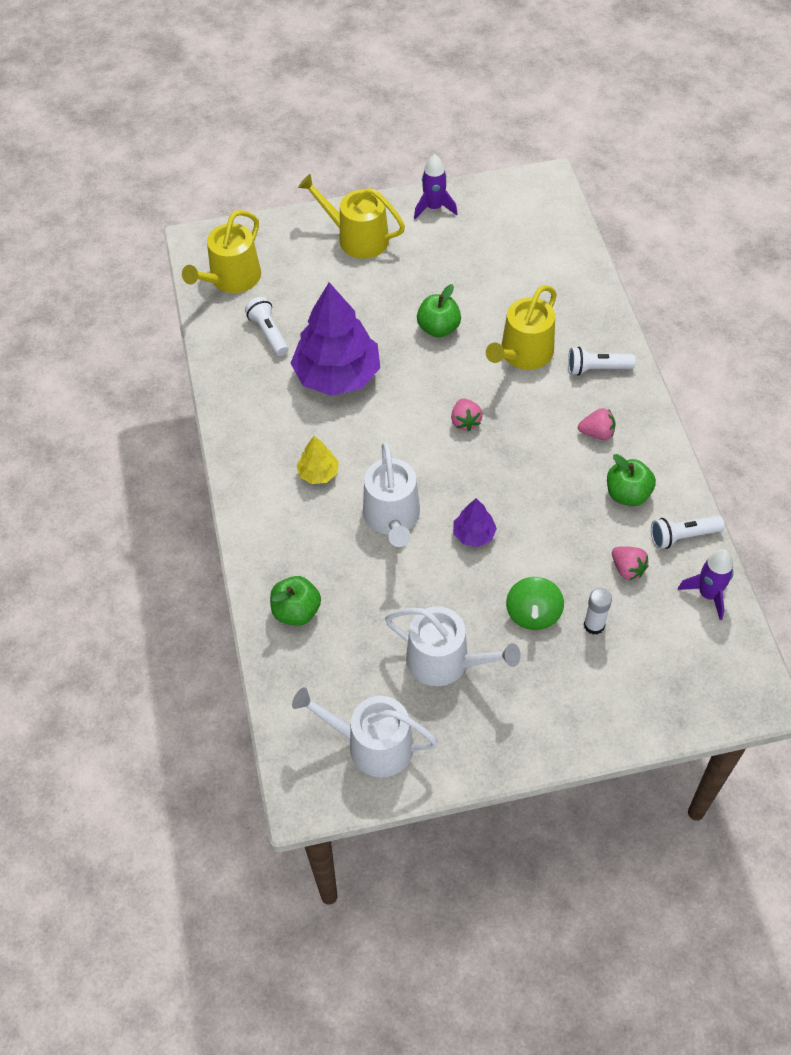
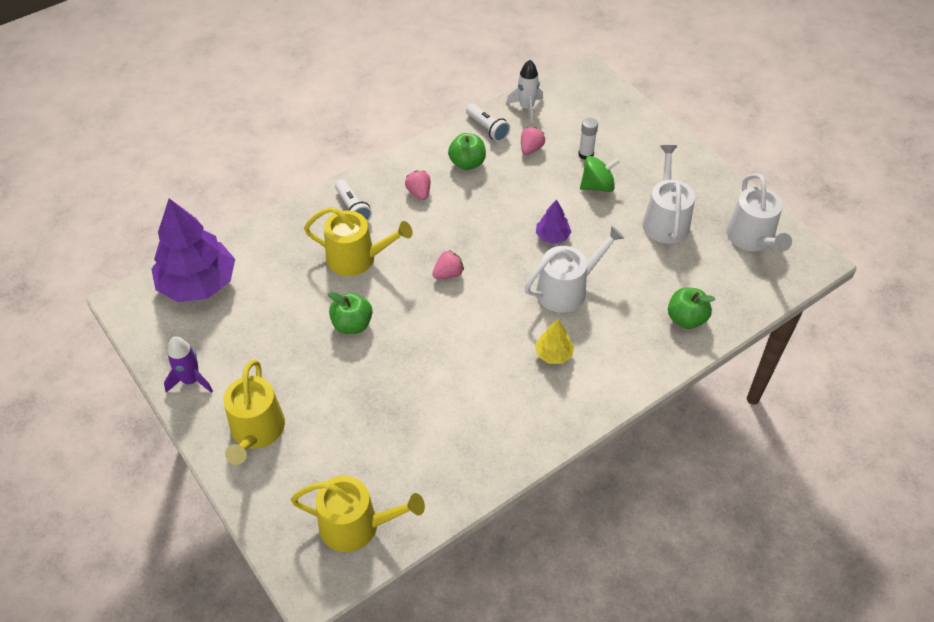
camera: 115 degrees left, 5 degrees down
white flashlight [245,297,289,356] -> none
purple tree [290,282,380,396] -> purple tree moved to [152,198,235,302]
purple rocket [678,549,734,620] -> white rocket [506,60,543,123]

